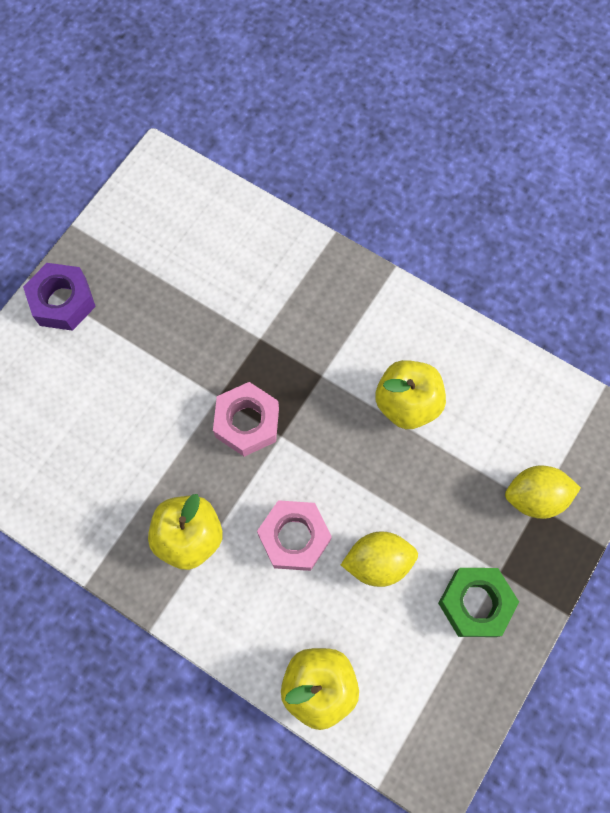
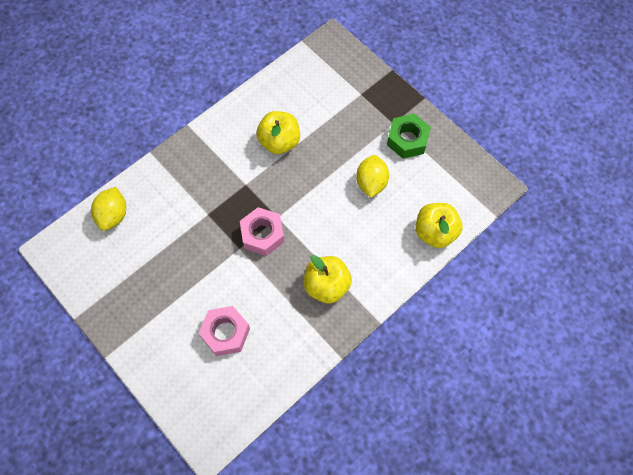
camera: 75 degrees left, 5 degrees down
purple nut [23,263,96,331] -> none
pink nut [257,500,332,571] -> pink nut moved to [199,306,250,356]
yellow lemon [505,465,581,519] -> yellow lemon moved to [91,187,126,231]

